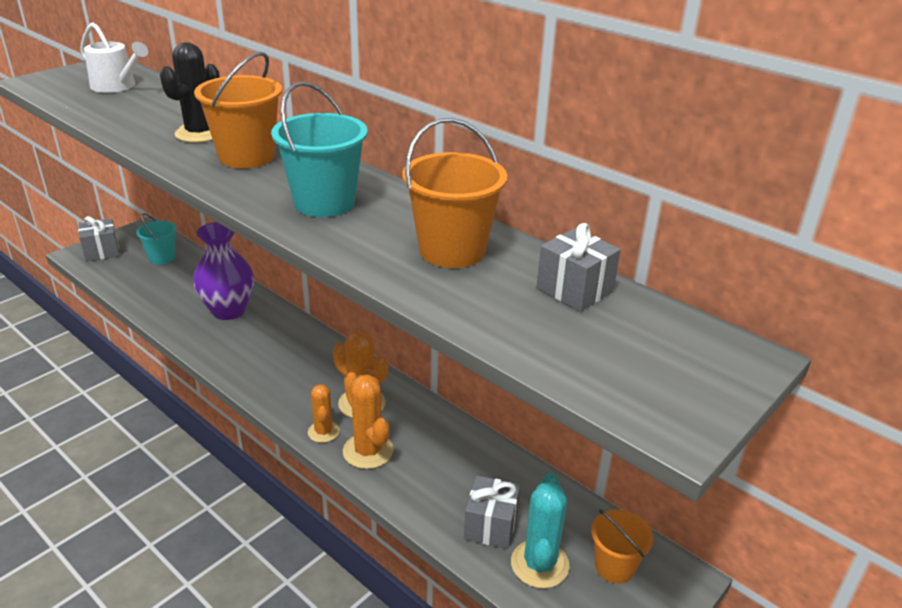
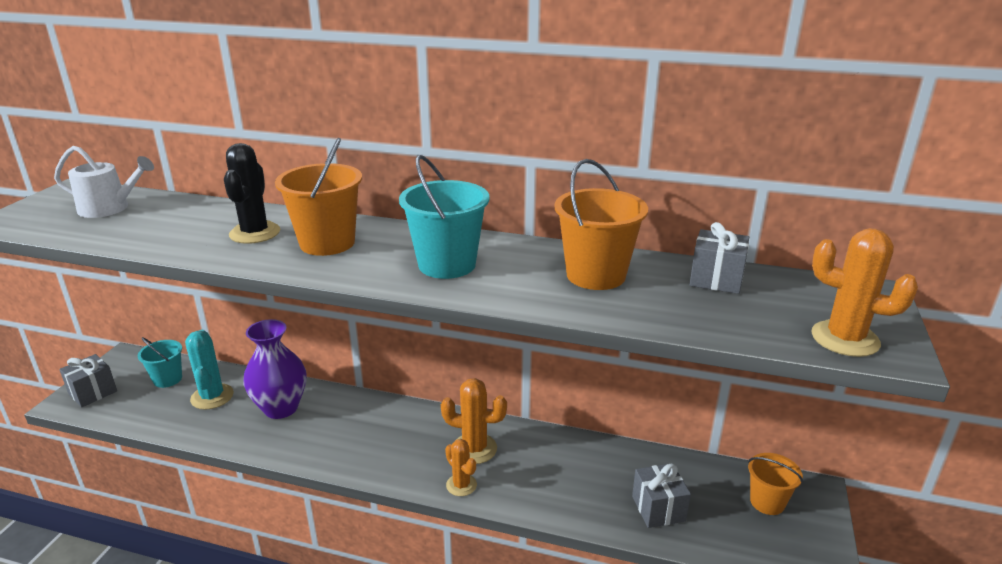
camera: 25 degrees left, 5 degrees down
orange cactus [343,372,394,469] -> orange cactus moved to [812,228,918,357]
turquoise cactus [511,473,570,588] -> turquoise cactus moved to [185,330,234,410]

